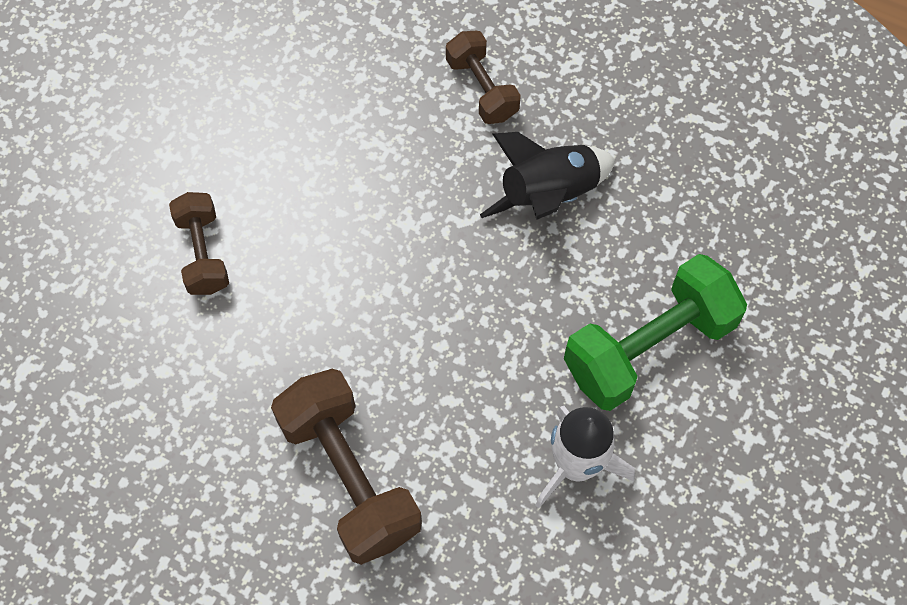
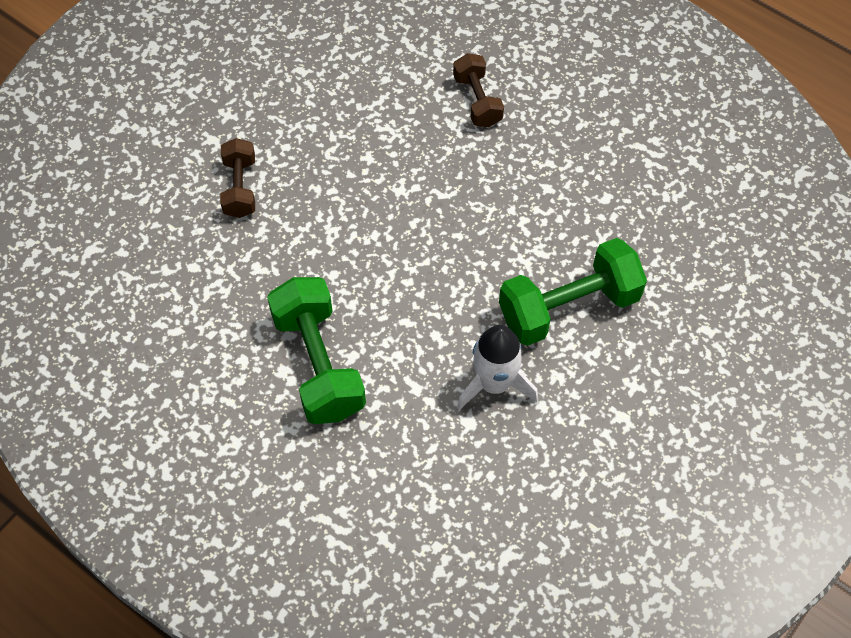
camera: 10 degrees right, 5 degrees down
brown dumbbell [271,369,422,565] -> green dumbbell [267,277,366,424]
black rocket [480,132,616,220] -> none

